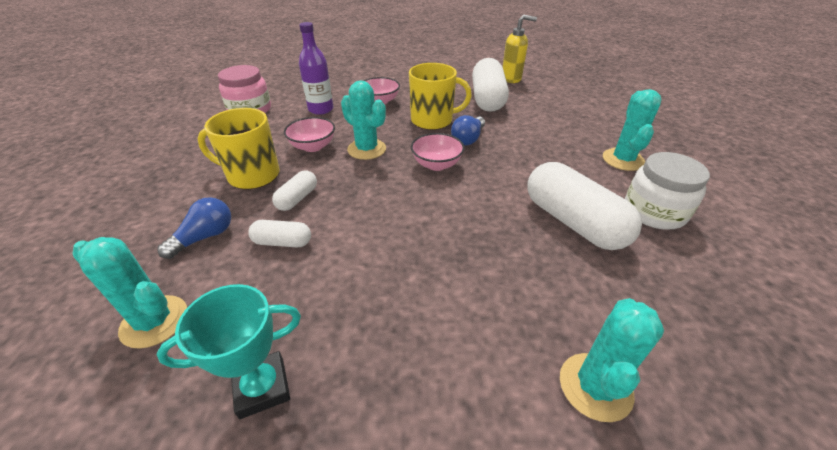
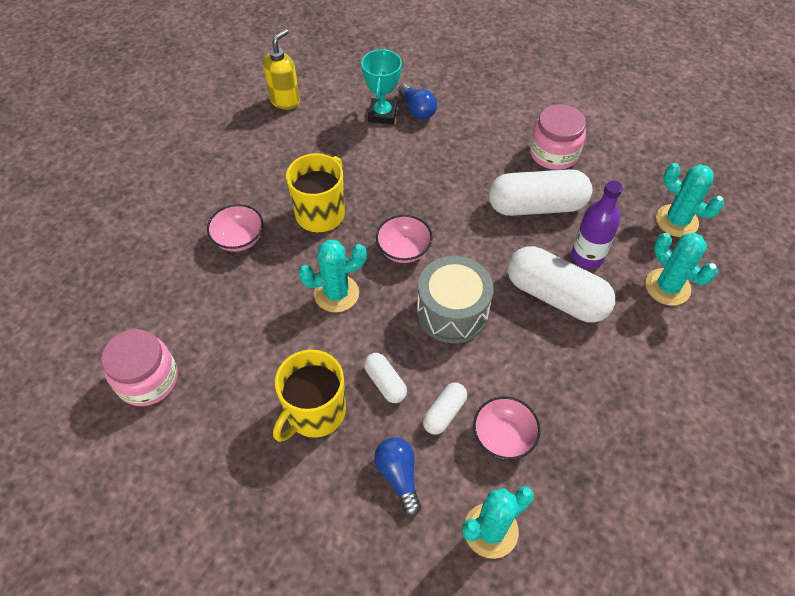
camera: 60 degrees left, 15 degrees up
turquoise trophy [157,284,301,419] -> turquoise trophy moved to [361,49,402,124]
pink bowl [284,117,335,152] -> pink bowl moved to [473,396,541,460]
purple bottle [299,22,333,115] -> purple bottle moved to [571,181,623,268]
blue light bulb [451,115,485,146] -> blue light bulb moved to [398,84,437,120]
white capsule [472,58,509,112] -> white capsule moved to [508,246,615,323]
turquoise cactus [603,89,662,171] -> turquoise cactus moved to [656,163,724,237]
white jar [625,152,710,230] -> pink jar [530,104,586,170]
none -> grey drum [417,256,494,343]

